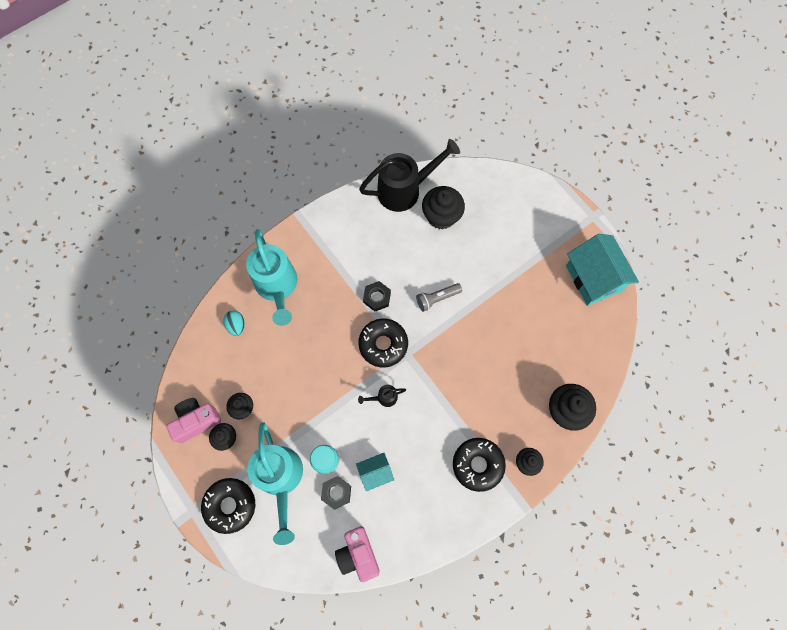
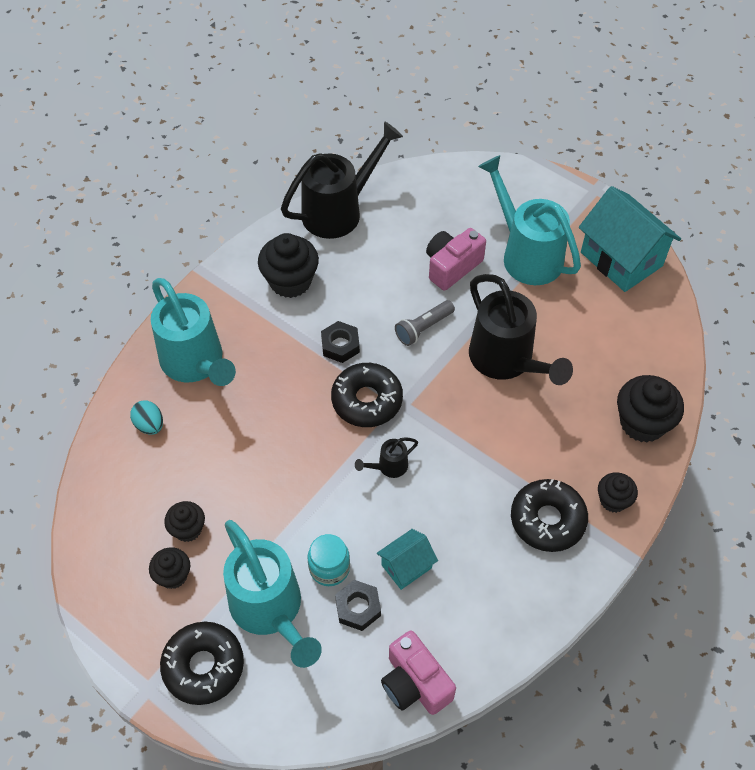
camera: 15 degrees left, 15 degrees down
pink camera [166,398,221,443] -> pink camera moved to [426,228,486,291]
black cupcake [422,186,465,230] -> black cupcake moved to [258,233,319,298]
none -> black watering can [469,274,573,385]
none -> turquoise watering can [478,155,581,285]

